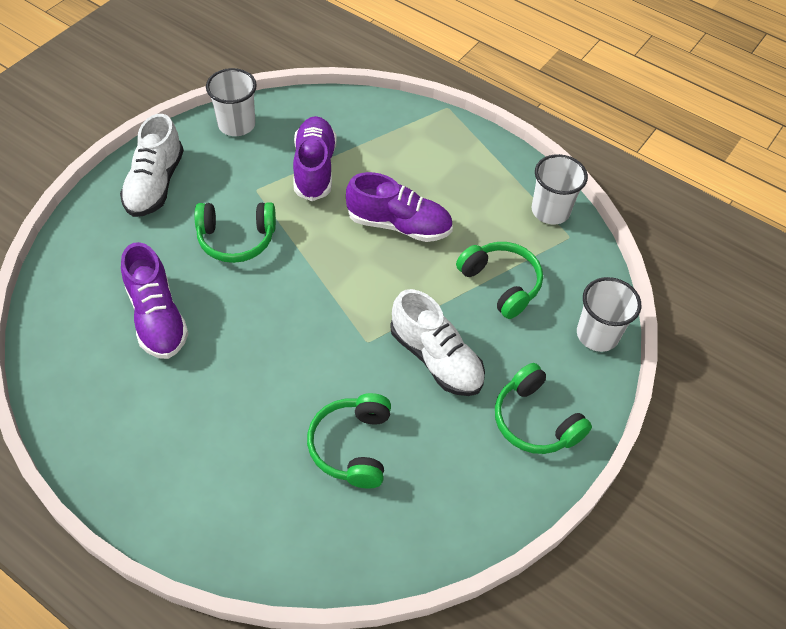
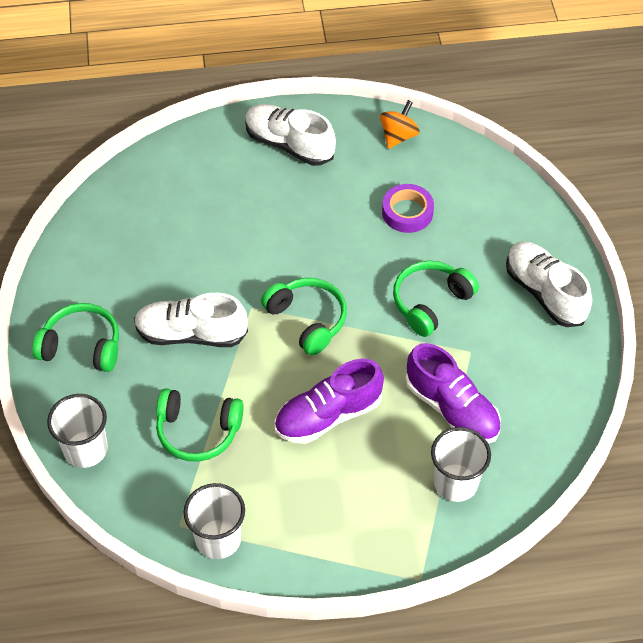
camera: 140 degrees right, 0 degrees up
purple shoe [121,242,189,359] -> purple tape [382,184,434,233]
white cup [206,68,257,136] -> white cup moved to [431,427,491,502]
green headphones [307,393,391,489] -> green headphones moved to [261,278,347,356]
none -> white shoe [245,104,336,166]
none -> orange spinning top [380,100,420,149]

